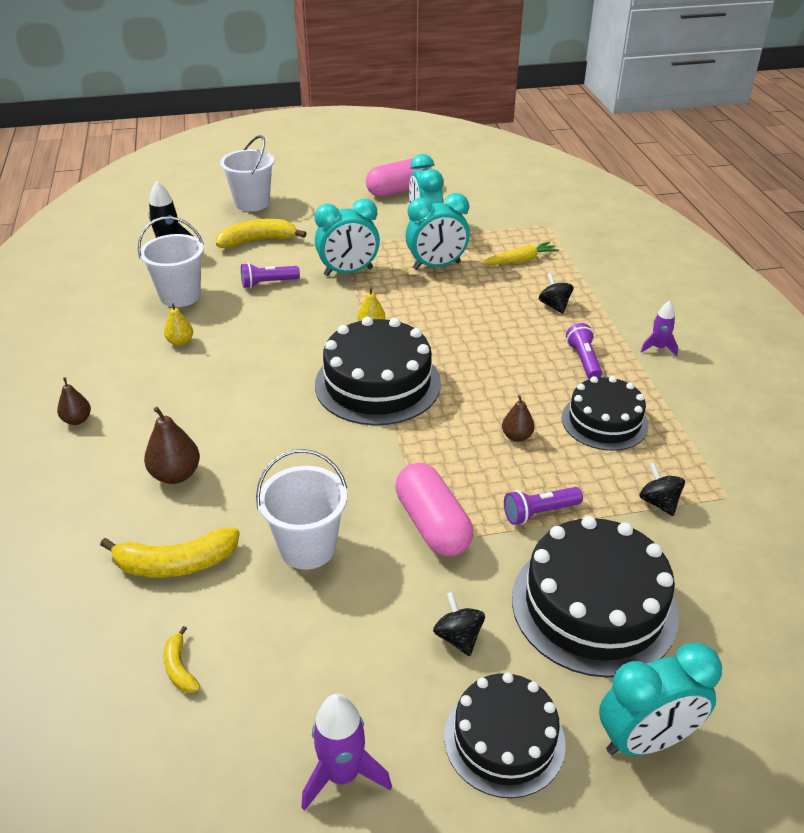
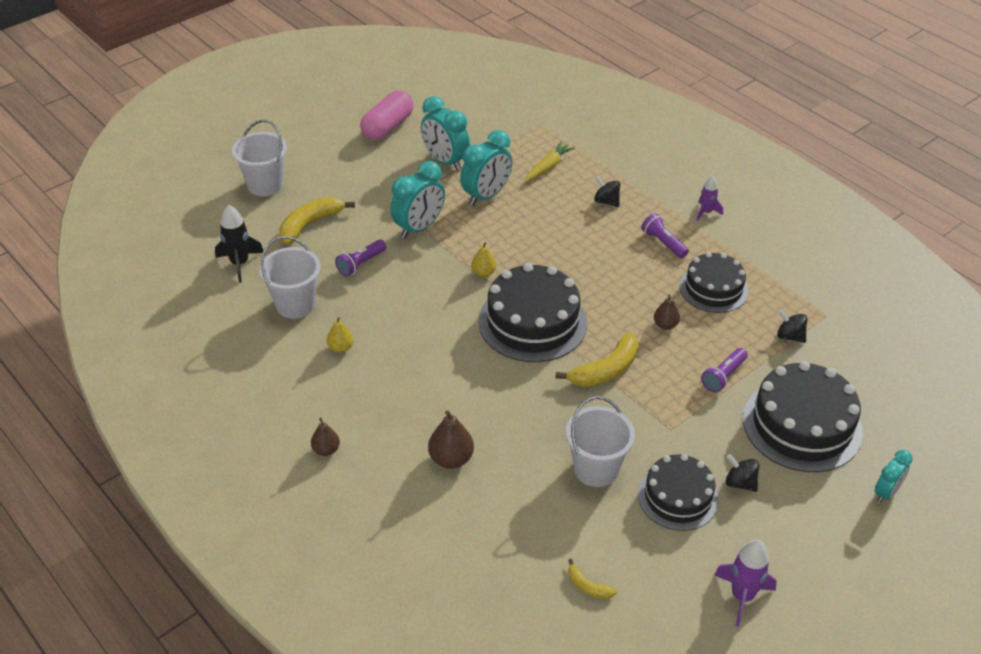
camera: 30 degrees left, 5 degrees up
yellow banana [100,527,240,578] -> yellow banana moved to [555,332,638,387]
pink capsule [396,463,473,556] -> none
black cake [444,672,566,798] -> black cake moved to [638,454,719,531]
turquoise clock [599,642,722,756] -> turquoise clock [875,450,913,503], size x0.59

